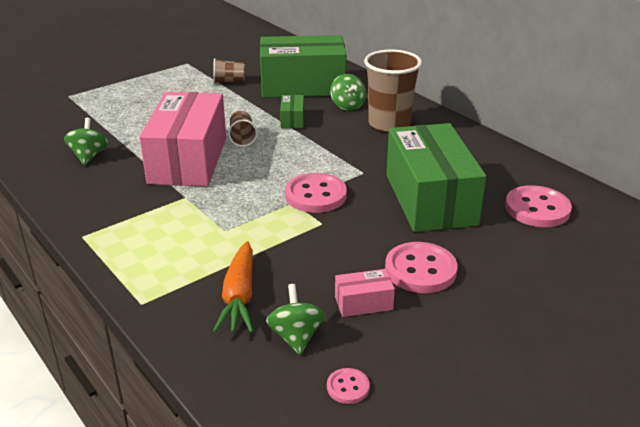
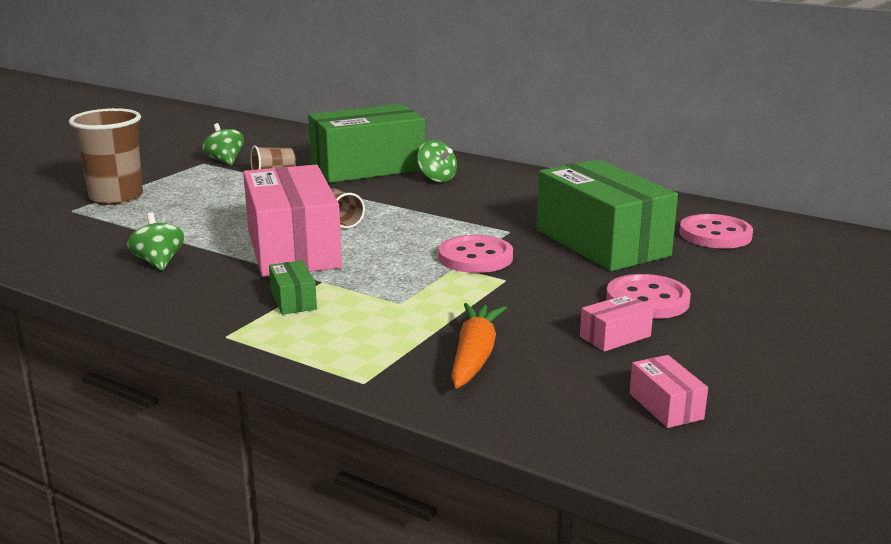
camera: 20 degrees left, 10 degrees down
orange carrot [213,241,253,333] -> orange carrot turned 150 degrees counterclockwise [451,303,506,389]
green spinning top [266,284,325,355] -> green spinning top moved to [202,123,244,165]
green box [280,95,304,128] -> green box moved to [269,260,317,315]
pink button [327,368,370,404] -> pink box [630,355,708,428]
brown cup [364,49,422,132] -> brown cup moved to [69,108,143,205]

